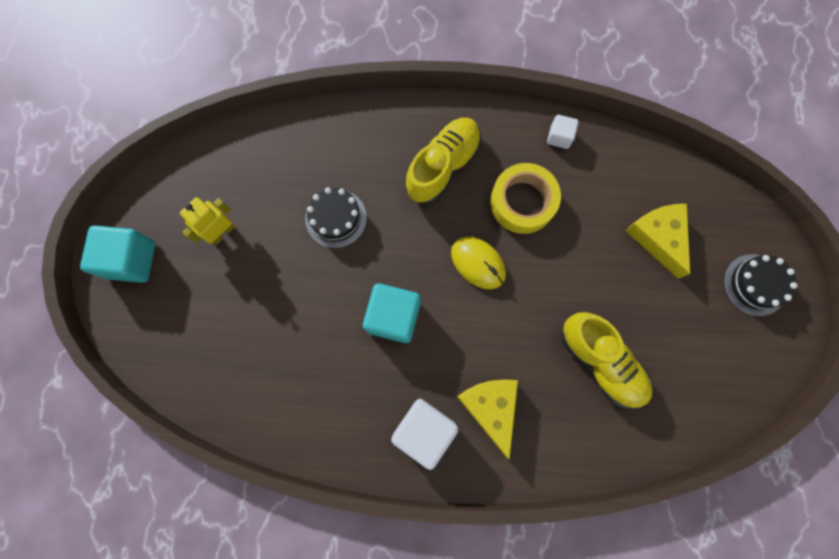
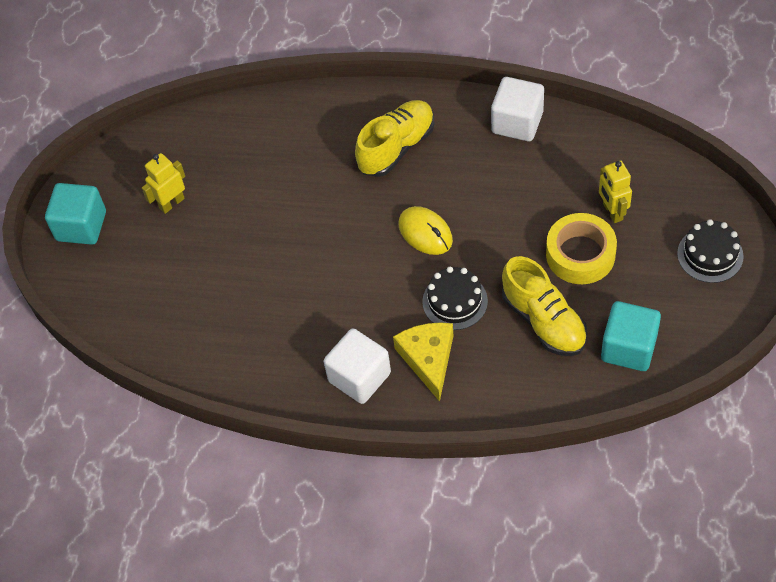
camera: 10 degrees right, 20 degrees down
black cake [305,187,367,248] -> black cake moved to [422,267,488,330]
turquoise cube [363,283,421,343] -> turquoise cube moved to [601,301,661,371]
yellow tape [490,163,561,234] -> yellow tape moved to [546,213,617,284]
white cube [547,115,579,149] -> white cube [491,77,544,141], size x1.88
yellow cheese [625,204,690,279] -> yellow robot [599,161,632,223]

